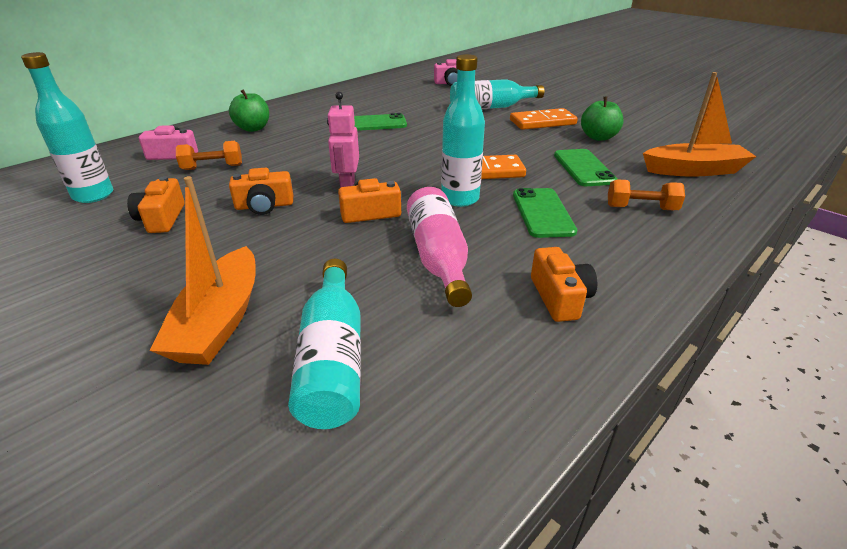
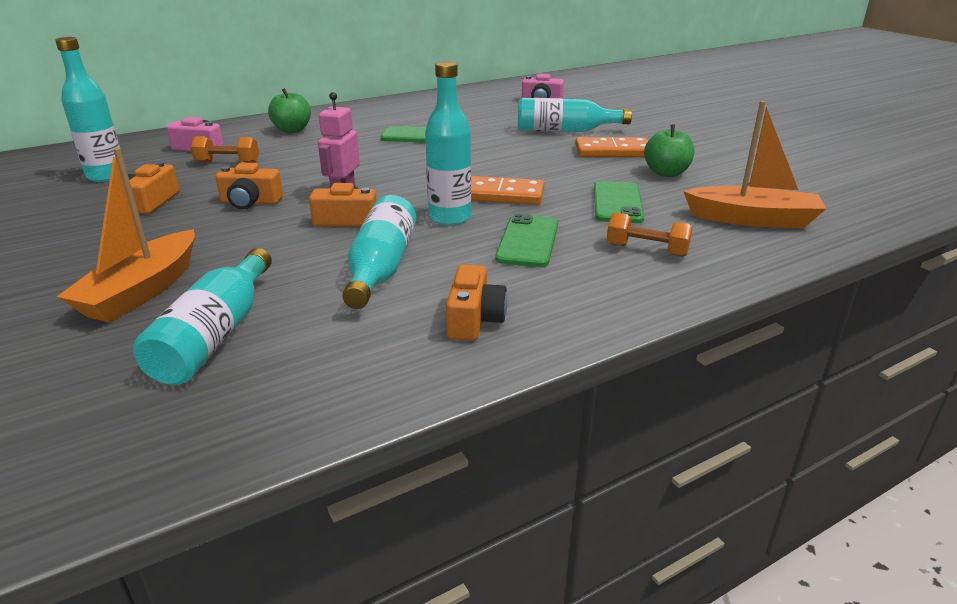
camera: 15 degrees right, 5 degrees down
pink bottle [407,187,472,307] -> turquoise bottle [342,195,416,309]

